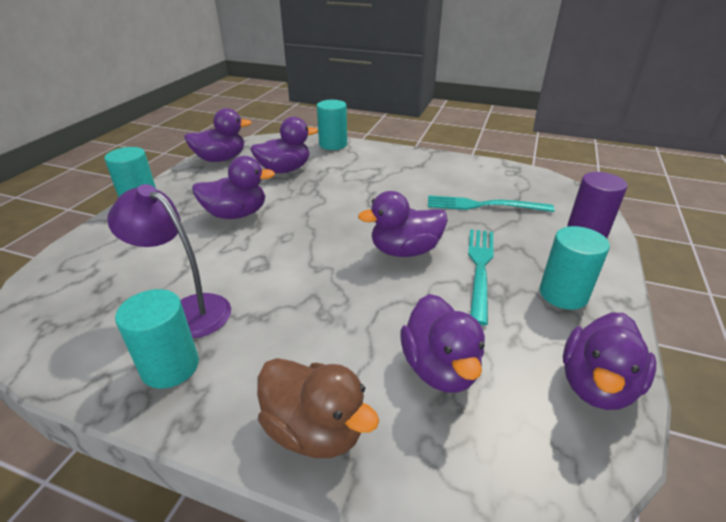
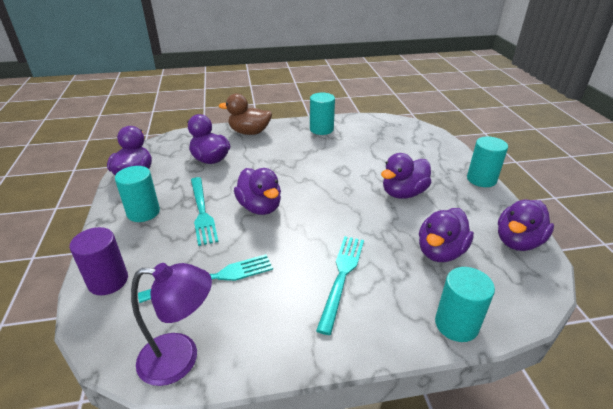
camera: 150 degrees right, 0 degrees up
purple lamp [107,184,231,338] -> purple lamp moved to [131,263,212,386]
purple duck [358,191,448,257] -> purple duck turned 105 degrees clockwise [234,168,281,215]
none -> turquoise fork [316,236,364,335]

